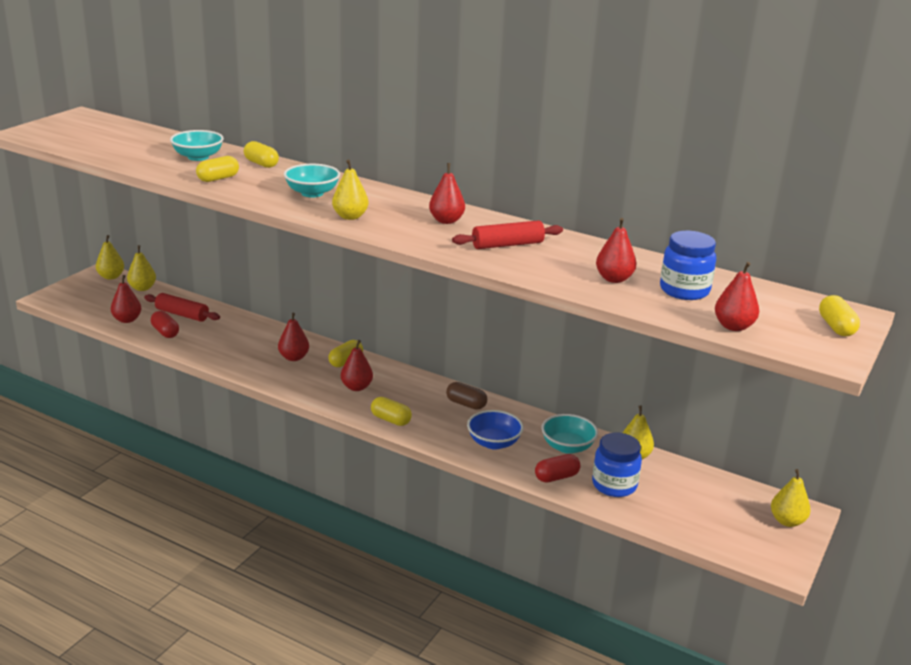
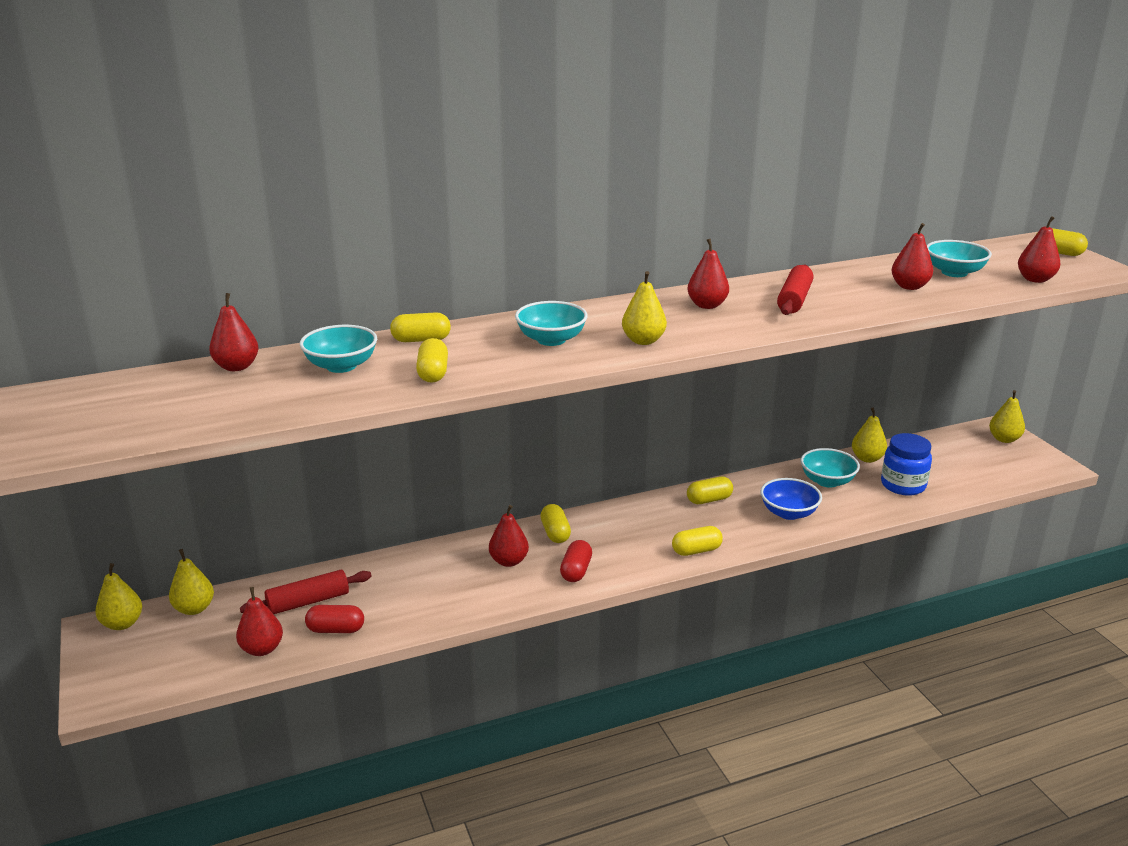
camera: 50 degrees left, 0 degrees up
red pear [341,340,373,391] -> red pear moved to [209,293,259,371]
brown capsule [446,382,487,410] -> yellow capsule [687,476,733,504]
red capsule [535,454,581,483] -> red capsule moved to [560,540,592,582]
blue jar [660,231,716,300] -> turquoise bowl [927,240,992,277]

